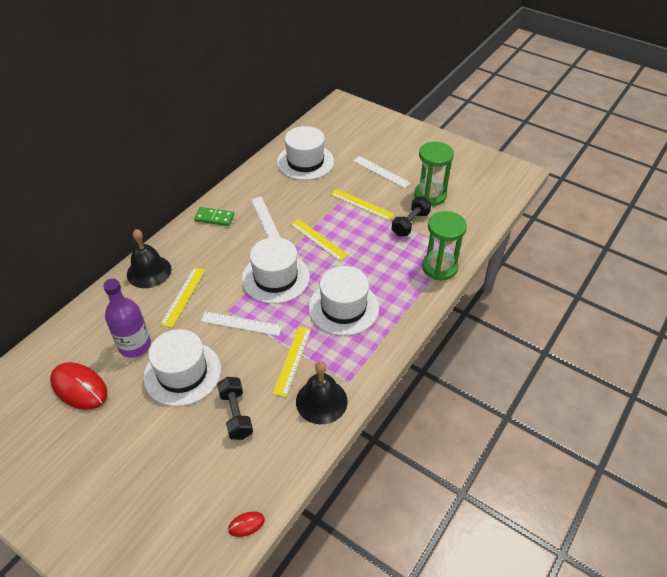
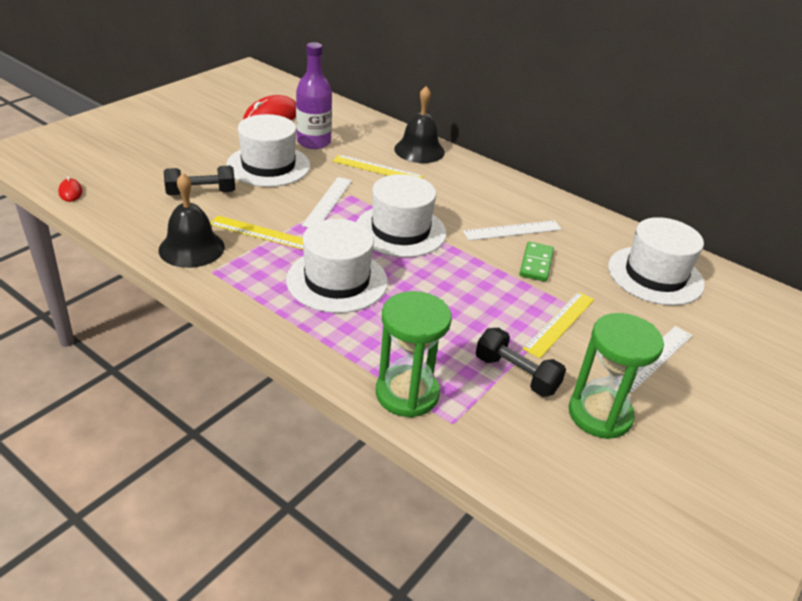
camera: 90 degrees right, 10 degrees down
green domino [194,207,234,226] -> green domino moved to [519,242,554,282]
yellow ruler [290,219,348,261] -> none

